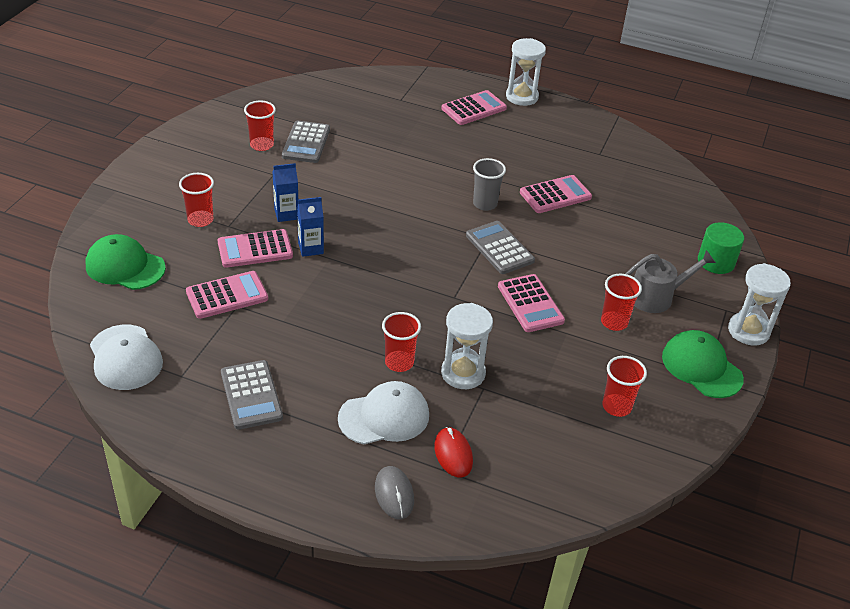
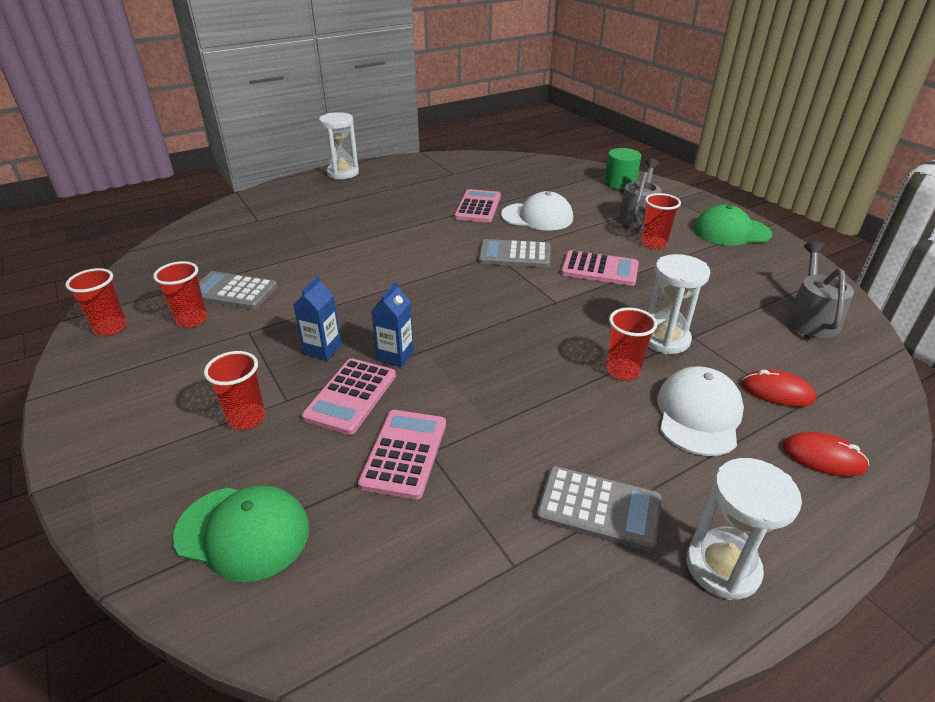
camera: 50 degrees left, 5 degrees down
green cap [86,234,166,290] -> green cap turned 135 degrees counterclockwise [173,485,310,582]
white cap [90,325,163,390] -> white cap moved to [501,191,573,230]
grey calculator [282,121,330,163] -> grey calculator turned 150 degrees clockwise [199,271,277,309]
grey mouse [375,466,414,519] -> red mouse [782,432,869,477]
pink calculator [441,90,507,125] -> none
grey cup [473,158,506,211] -> none
red cup [602,356,647,417] -> red cup moved to [66,268,127,336]
white hourglass [728,263,791,345] -> white hourglass moved to [686,458,802,600]
none -> grey watering can [786,242,854,338]

